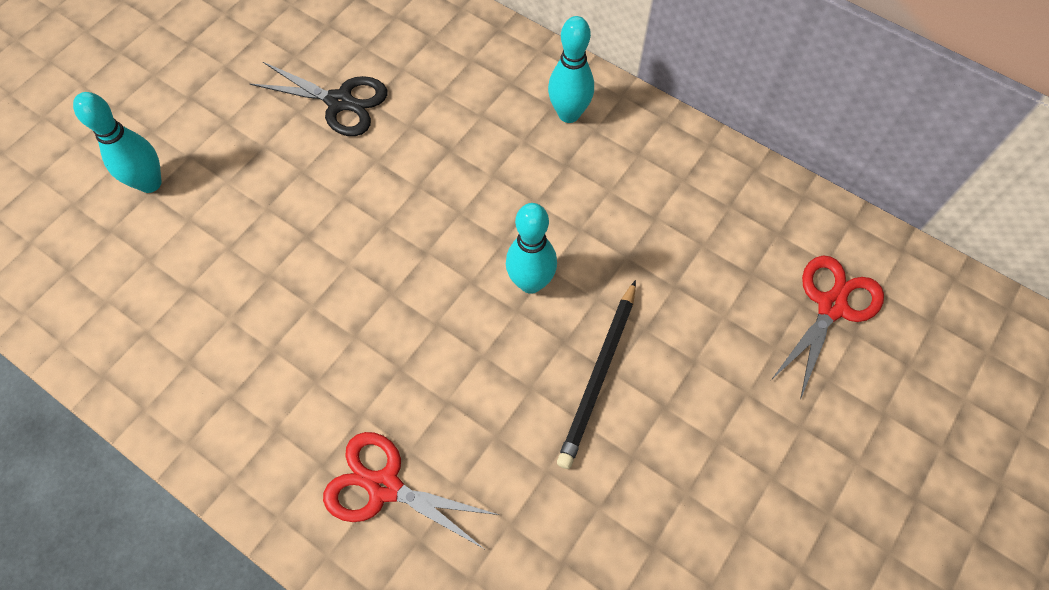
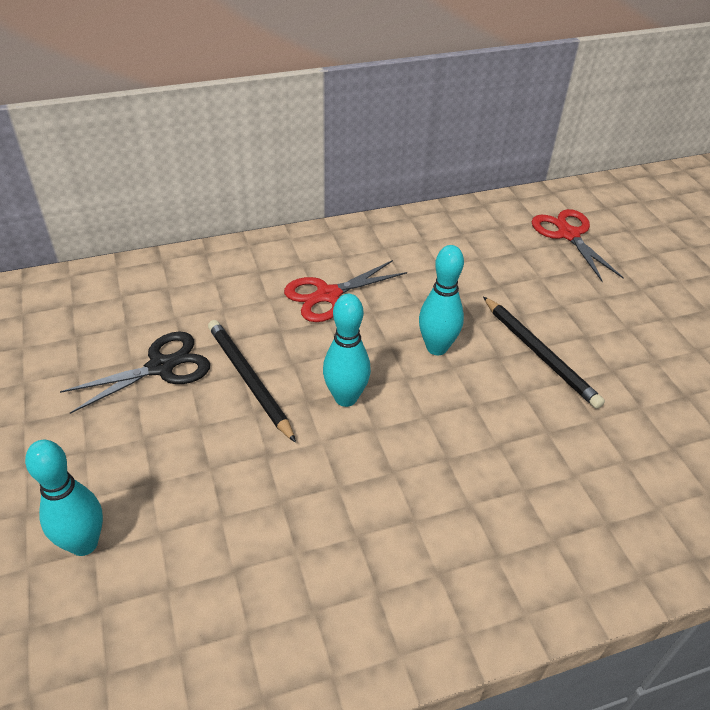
camera: 55 degrees left, 20 degrees down
red scissors [323,432,499,549] -> red scissors moved to [284,260,407,322]
turquoise bowling pin [548,16,594,123] -> turquoise bowling pin moved to [323,294,371,407]
none -> black pencil [208,320,296,443]

